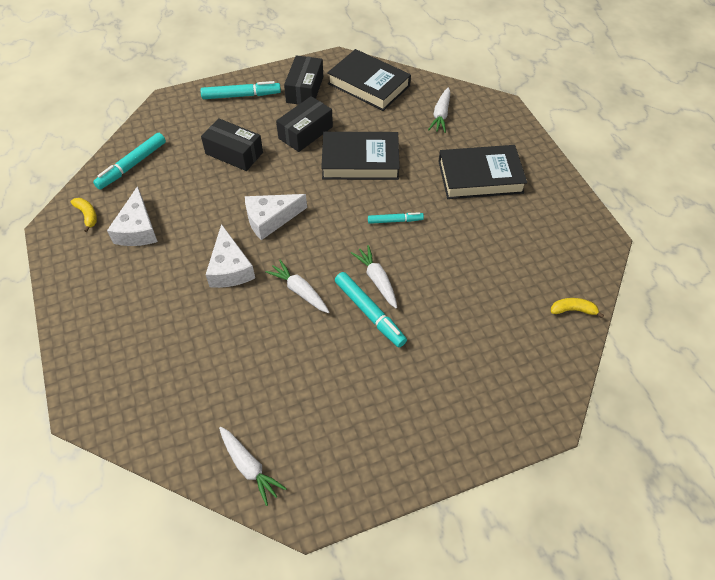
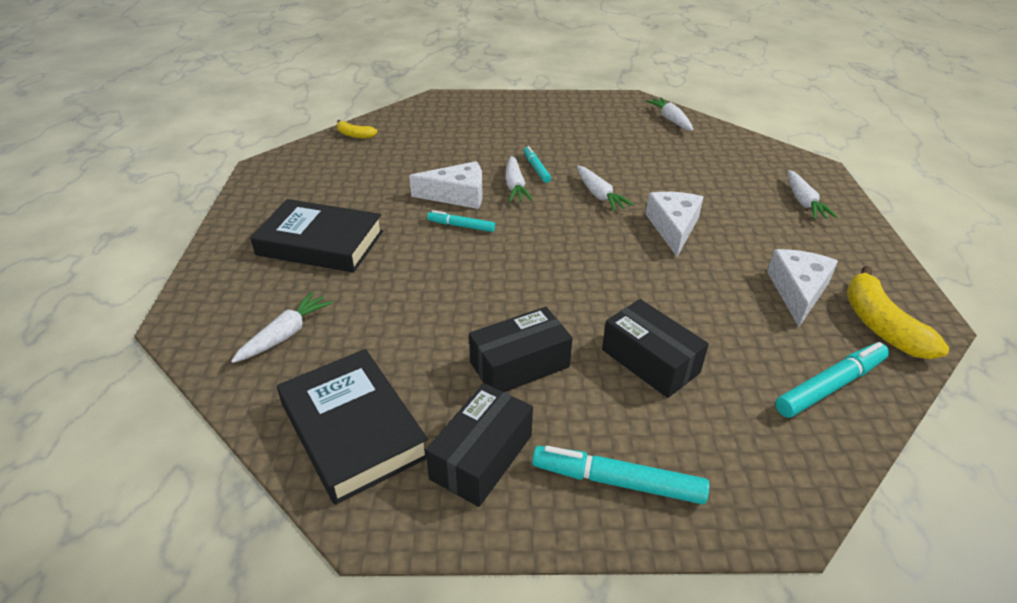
camera: 160 degrees left, 15 degrees down
yellow banana [71,198,97,232] -> yellow banana [846,266,949,359], size x1.87
white cheese [245,194,307,240] -> white cheese moved to [409,161,483,209]
black book [321,132,400,180] -> none
turquoise marker [335,272,407,347] -> turquoise marker [524,146,551,183], size x0.61
none -> white carrot [788,170,838,219]

